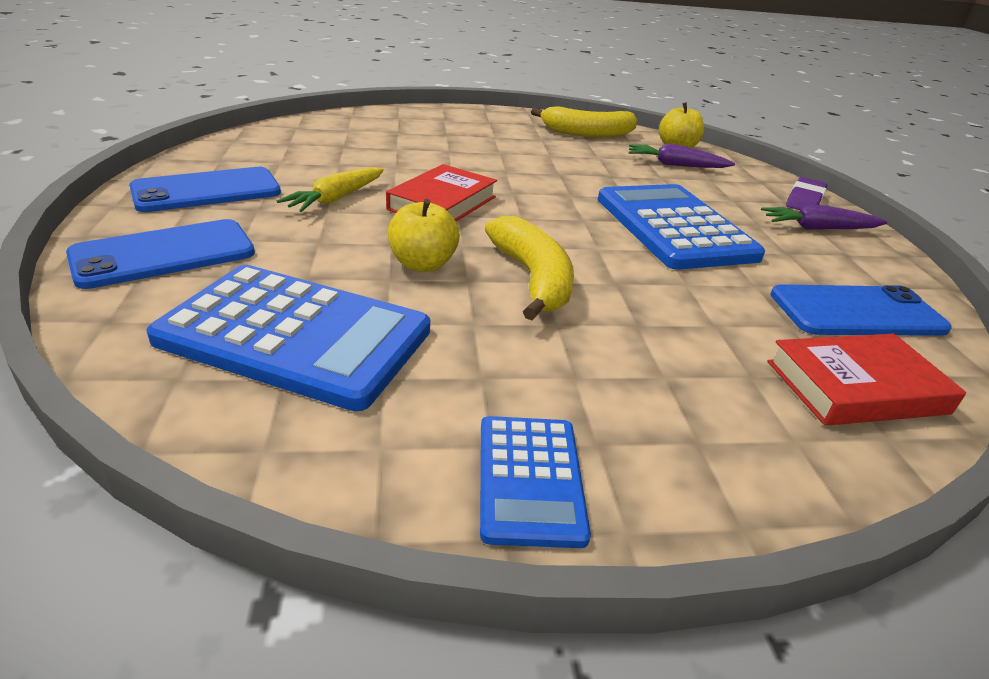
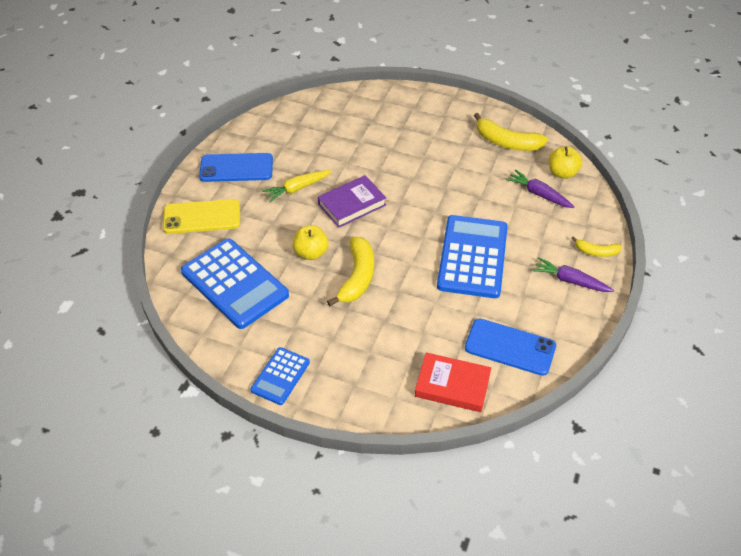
camera: 30 degrees right, 15 degrees up
blue phone [66,219,255,289] -> yellow phone [163,199,240,234]
red book [386,164,497,221] -> purple book [318,175,386,228]
purple eraser [786,177,827,210] -> yellow banana [571,236,622,257]

